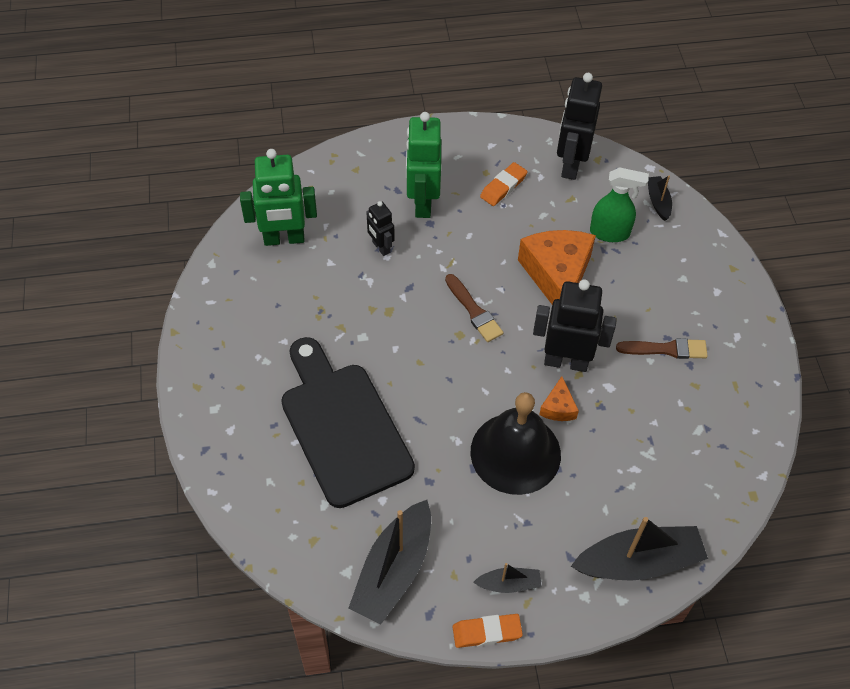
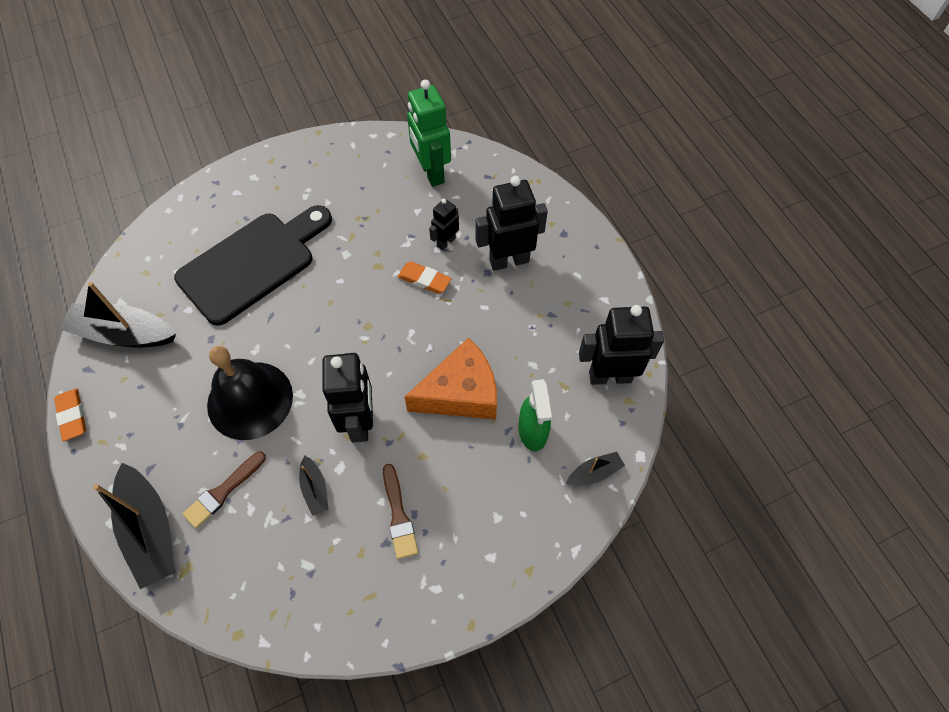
camera: 75 degrees right, 5 degrees up
green robot [406,112,441,218] -> black robot [475,176,548,271]
brown brush [445,274,504,342] -> brown brush moved to [183,451,266,528]
black boat [473,563,542,593] -> black boat moved to [299,455,328,516]
orange eraser [480,162,527,206] -> orange eraser moved to [398,262,452,294]
orange cheese [539,376,579,421] -> none

